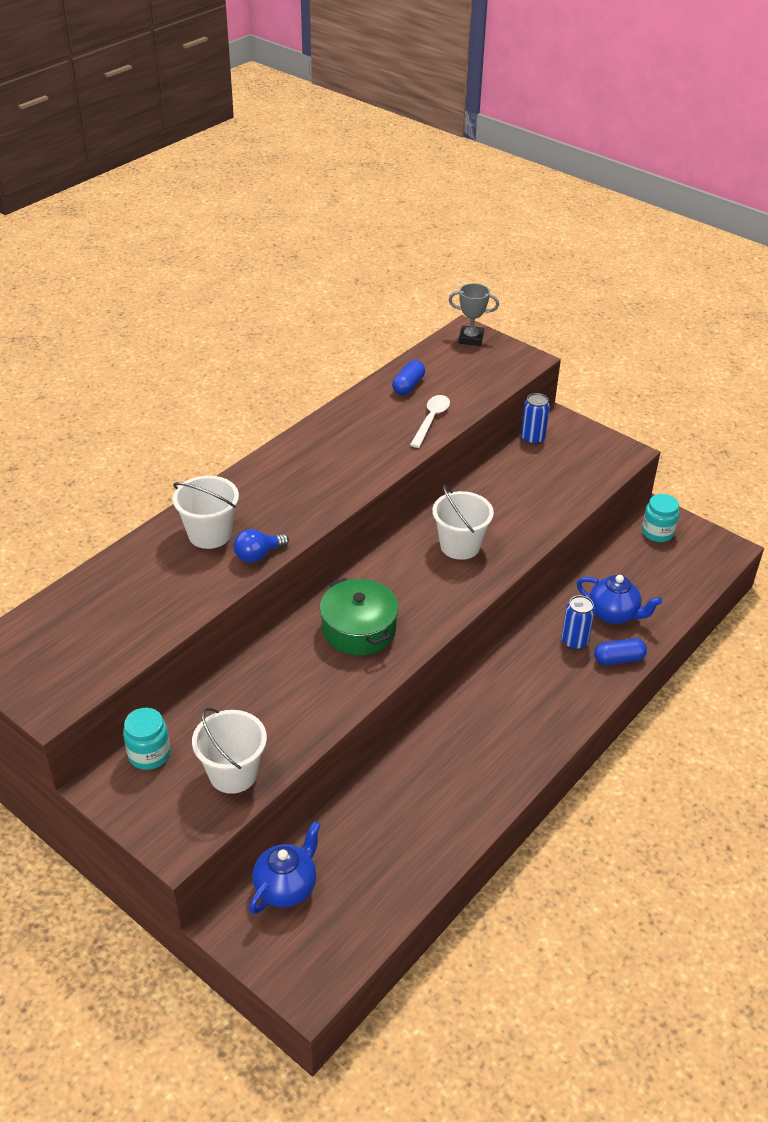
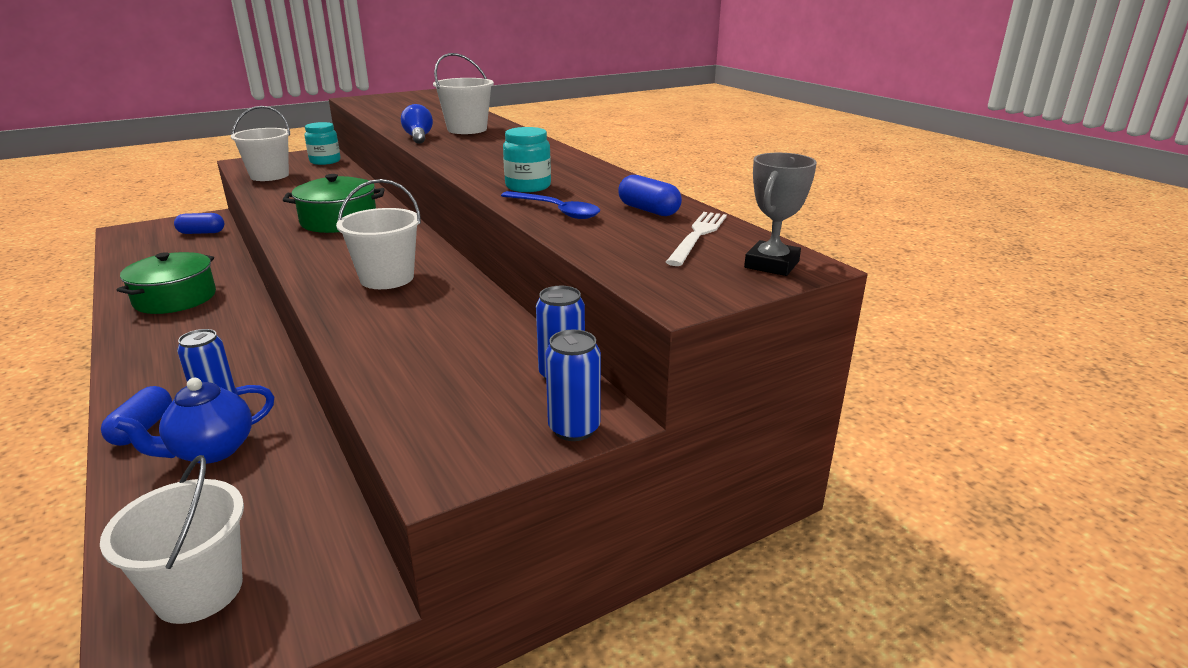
camera: 110 degrees right, 15 degrees down
blue teapot [249,821,321,914] -> blue capsule [174,213,224,234]
white spoon [410,395,450,448] -> blue spoon [501,191,600,219]
turquoise jar [642,494,679,542] -> turquoise jar moved to [503,127,551,192]
none -> white bucket [100,455,244,624]
none -> green pot [117,252,216,314]
none -> blue can [545,329,601,441]
none -> white fork [666,212,727,266]

